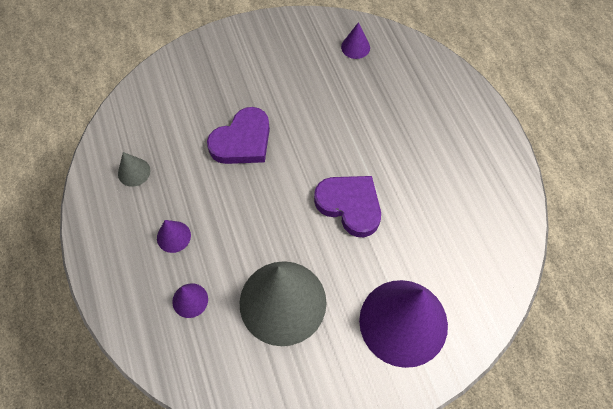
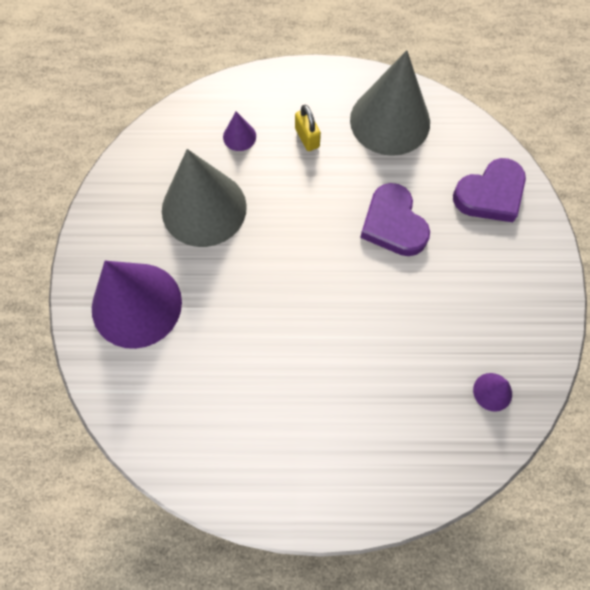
camera: 110 degrees right, 5 degrees up
grey cone [118,152,150,187] -> grey cone [350,50,430,156], size x2.43
purple cone [157,220,191,253] -> yellow padlock [295,105,321,151]
purple heart [314,176,381,237] -> purple heart moved to [453,158,526,222]

